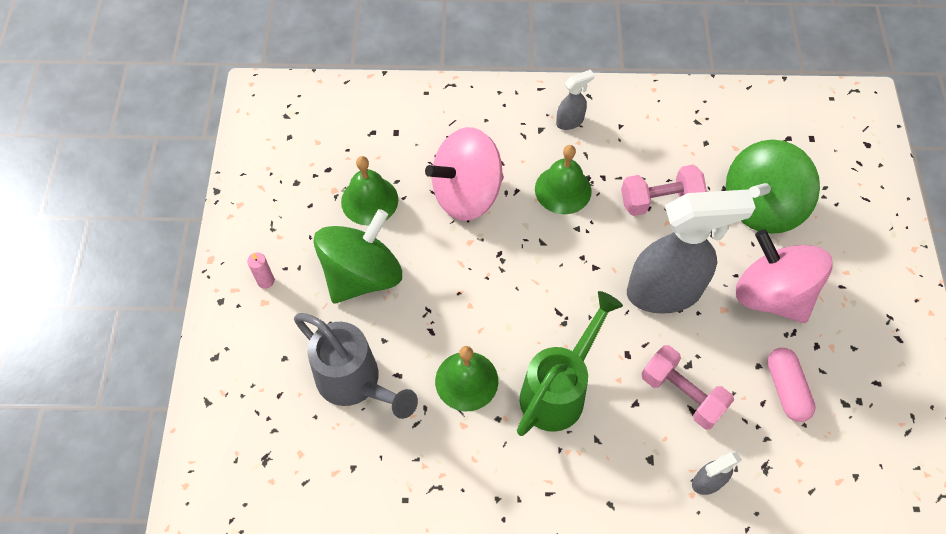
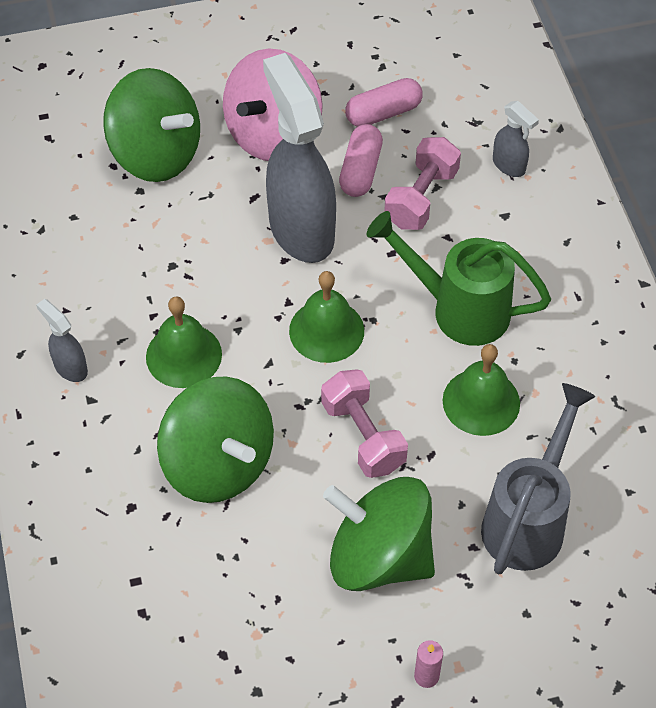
camera: 105 degrees left, 5 degrees down
green bell [341,156,398,225] -> green bell moved to [289,271,364,363]
pink spinning top [425,127,504,221] -> green spinning top [157,376,274,503]
pink dumbbell [621,165,707,216] -> pink dumbbell moved to [321,369,408,478]
none -> pink capsule [339,124,383,197]

